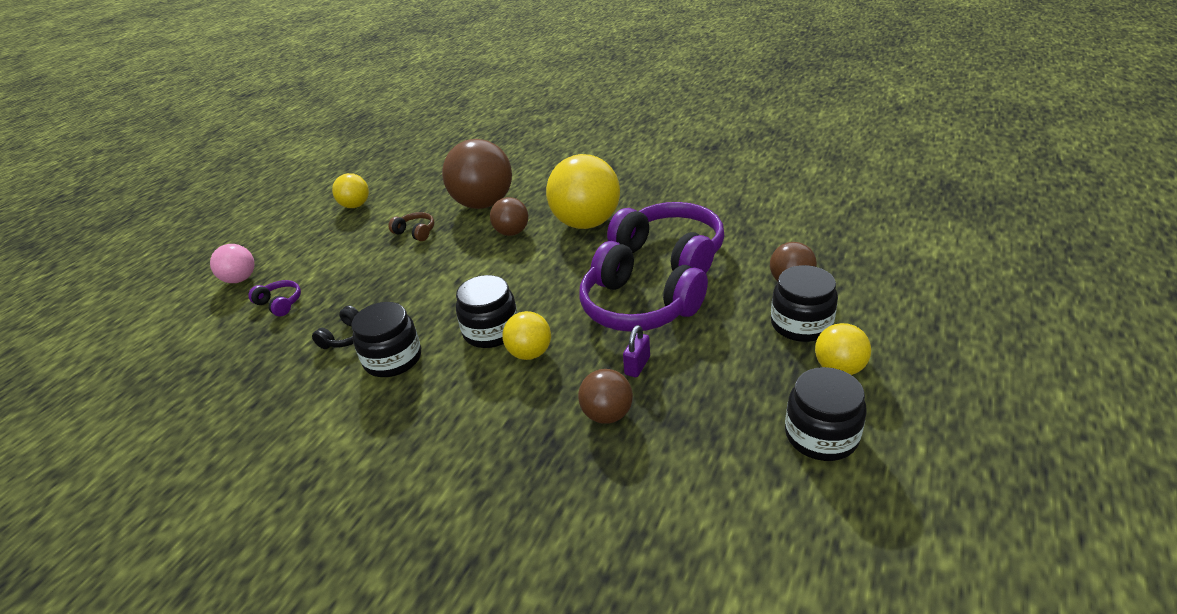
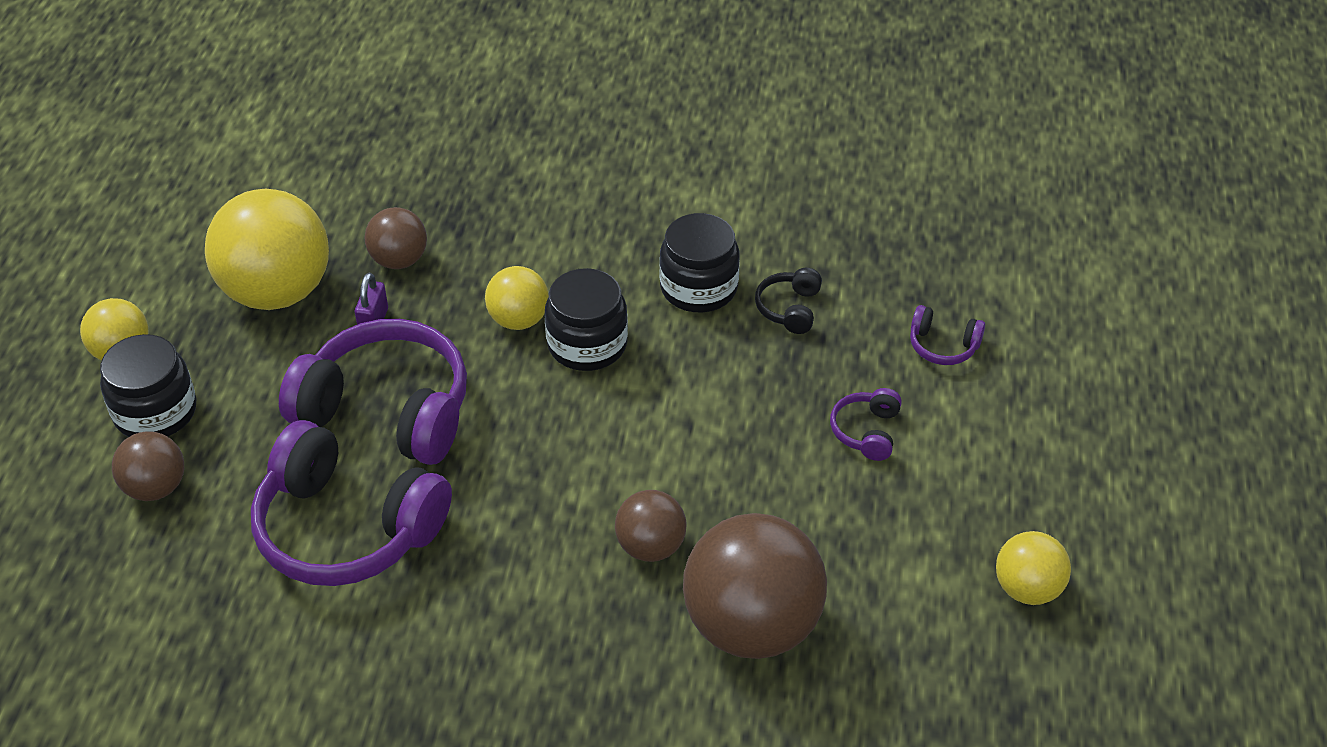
camera: 160 degrees right, 10 degrees up
pink ball [210,244,255,283] -> none
brown headphones [389,212,434,241] -> none
yellow ball [546,154,620,229] -> yellow ball moved to [205,189,329,310]
black jar [785,367,866,461] -> none
none -> purple headphones [830,388,902,461]

